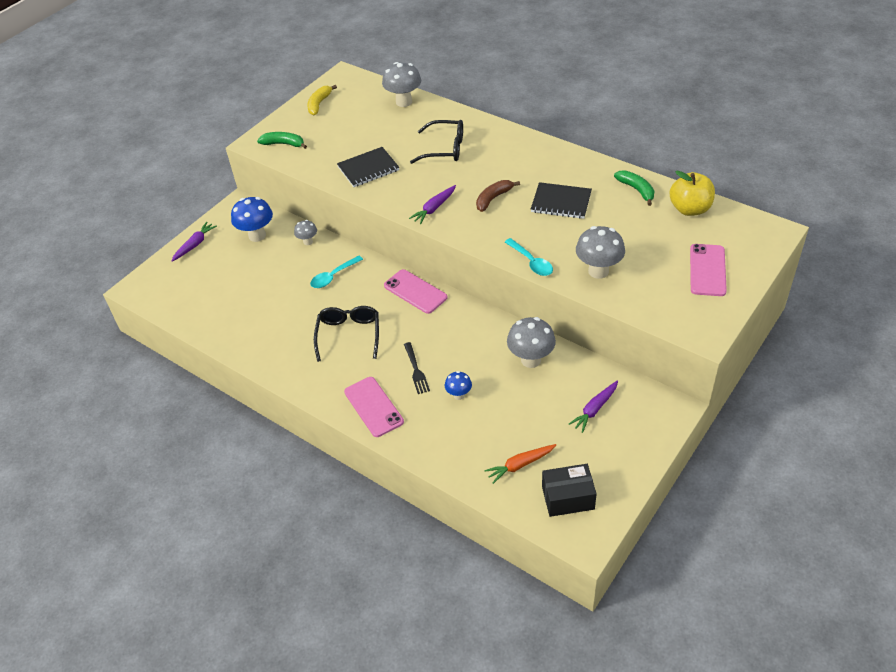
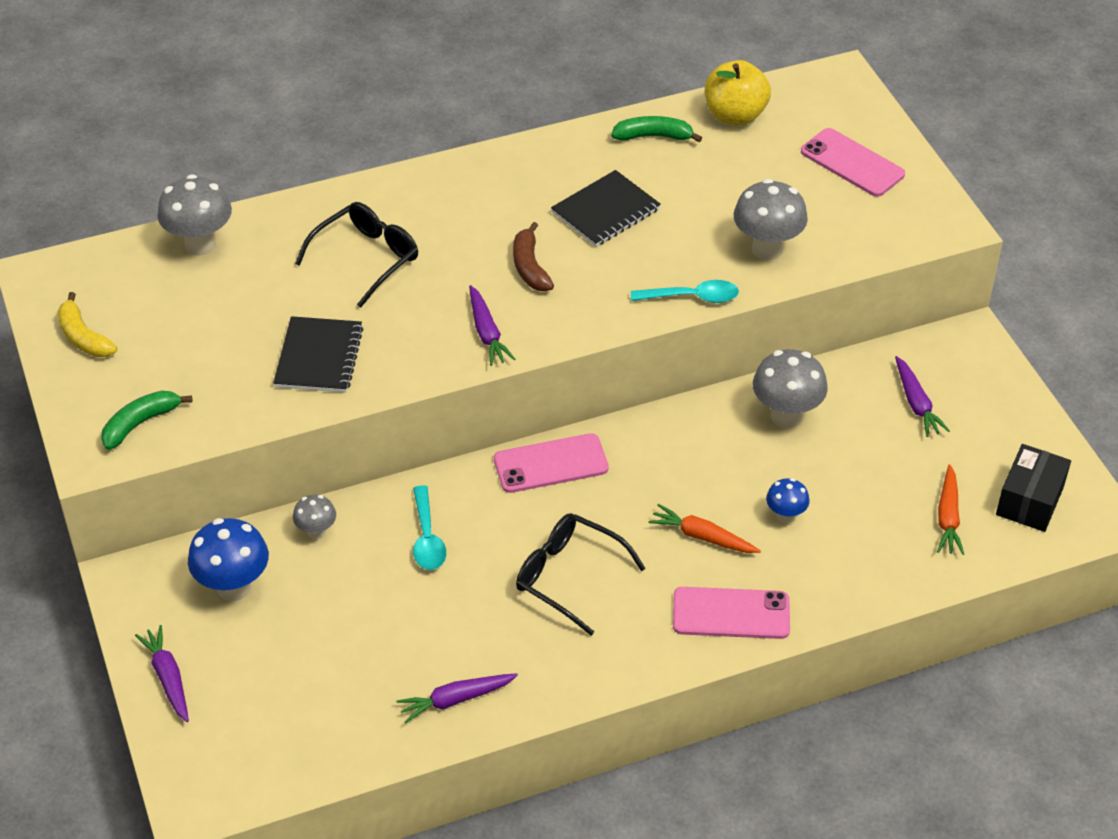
camera: 60 degrees left, 0 degrees up
black fork [404,342,430,394] -> orange carrot [648,504,761,553]
none -> purple carrot [396,673,518,723]

